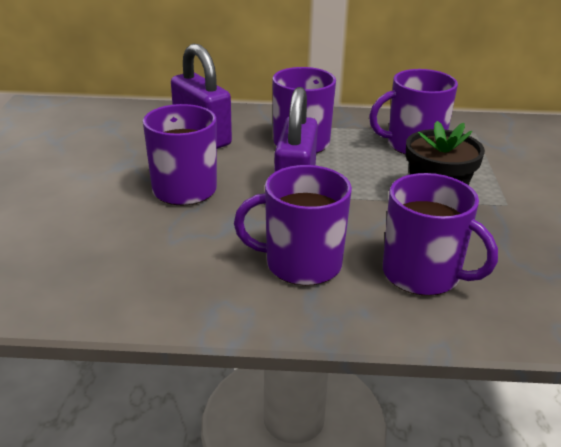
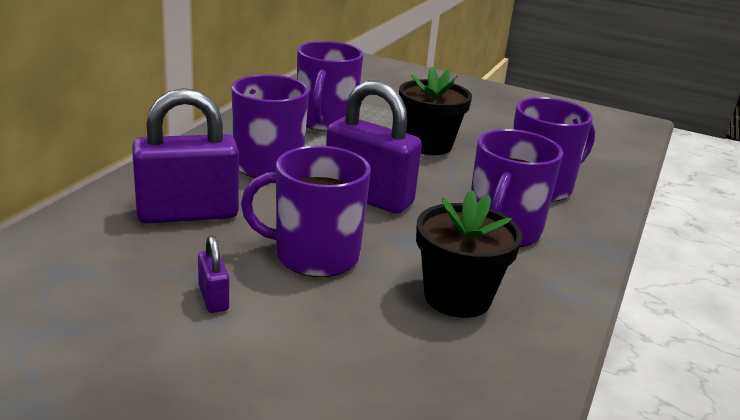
camera: 70 degrees left, 5 degrees down
none -> purple padlock [198,236,229,313]
none -> black flower pot [416,190,523,318]

